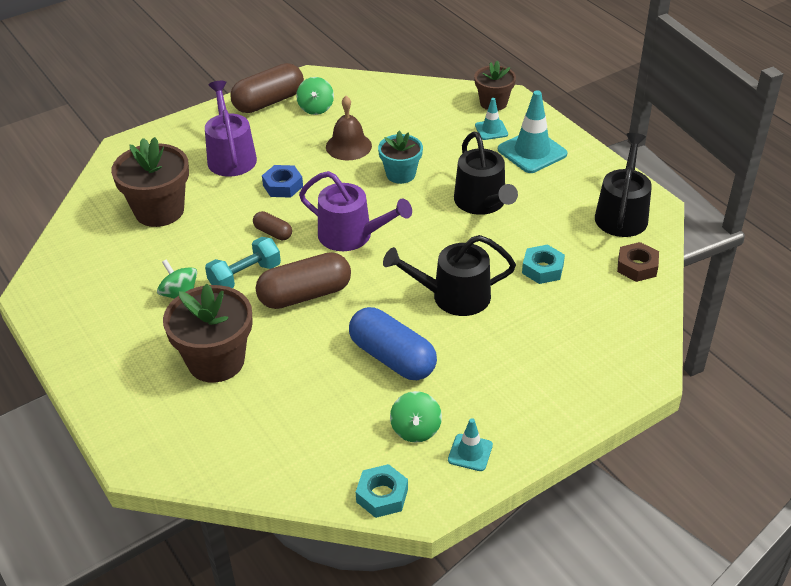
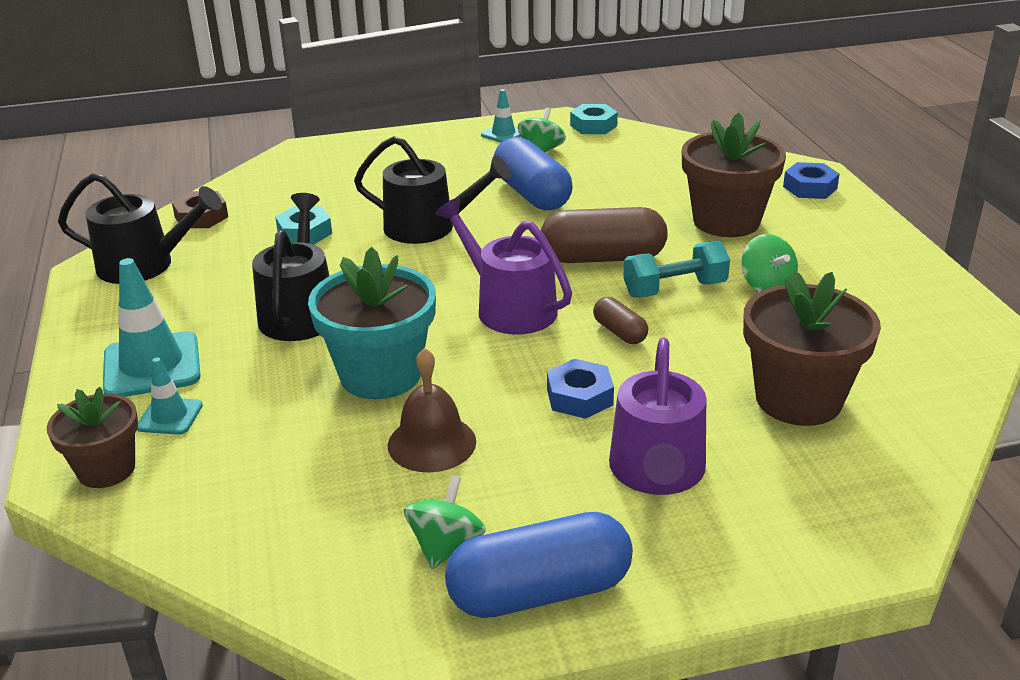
camera: 160 degrees left, 10 degrees down
brown capsule [230,63,304,113] -> blue capsule [445,512,633,618]
turquoise flower pot [378,131,423,184] -> turquoise flower pot [308,247,436,399], size x1.62
black watering can [595,133,652,237] -> black watering can turned 120 degrees counterclockwise [58,173,222,284]
none -> blue nut [783,162,840,199]

